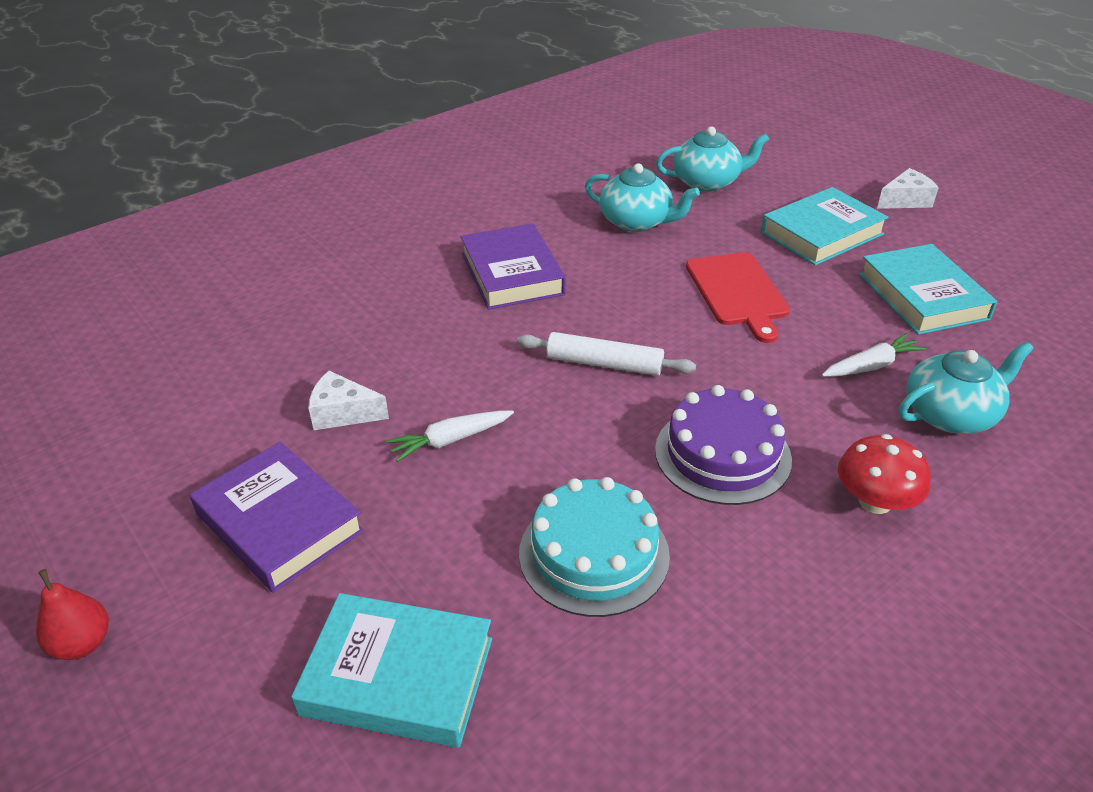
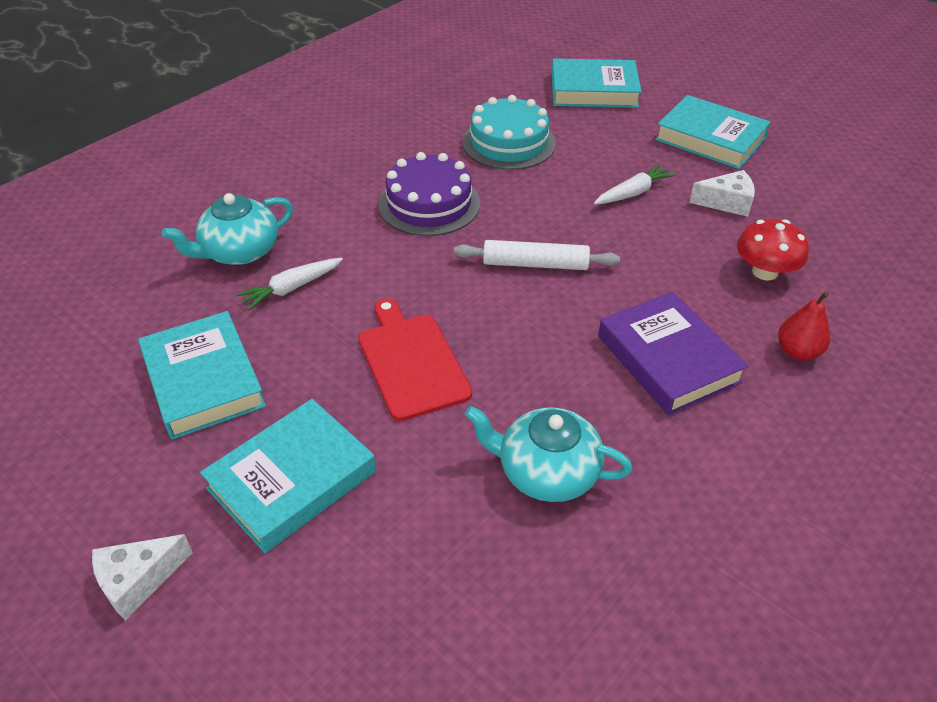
camera: 170 degrees right, 5 degrees up
red pear [36,569,109,660] -> red pear moved to [778,292,830,361]
purple book [190,442,364,593] -> turquoise book [655,95,771,169]
turquoise teapot [656,126,770,192] -> none
red mushroom [838,434,931,514] -> red mushroom moved to [737,219,809,280]

